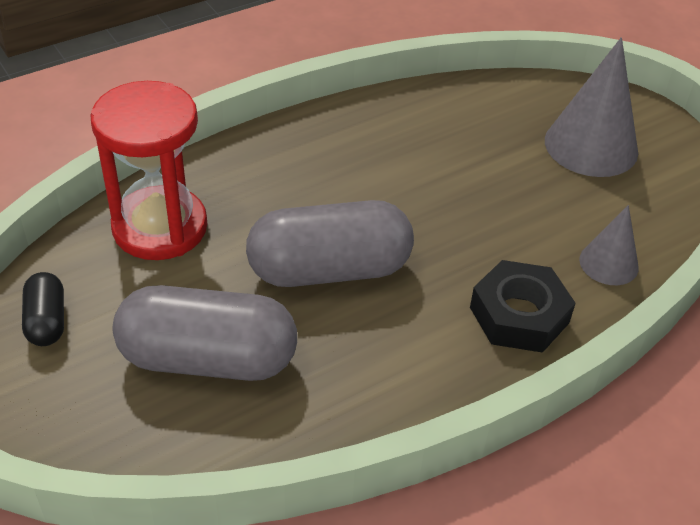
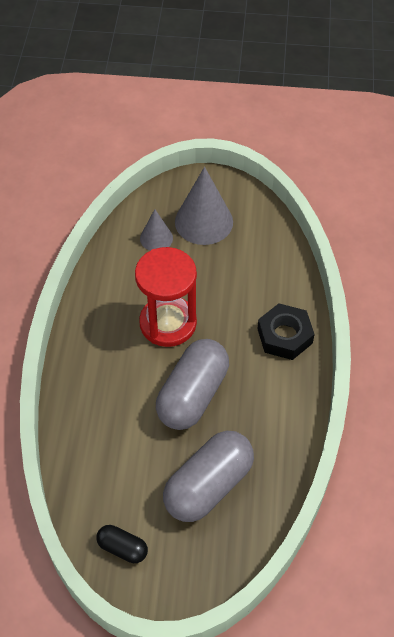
camera: 50 degrees left, 10 degrees up
red hourglass [91,81,207,260] -> red hourglass moved to [135,247,197,347]
grey cone [579,205,639,285] -> grey cone moved to [140,209,173,251]

